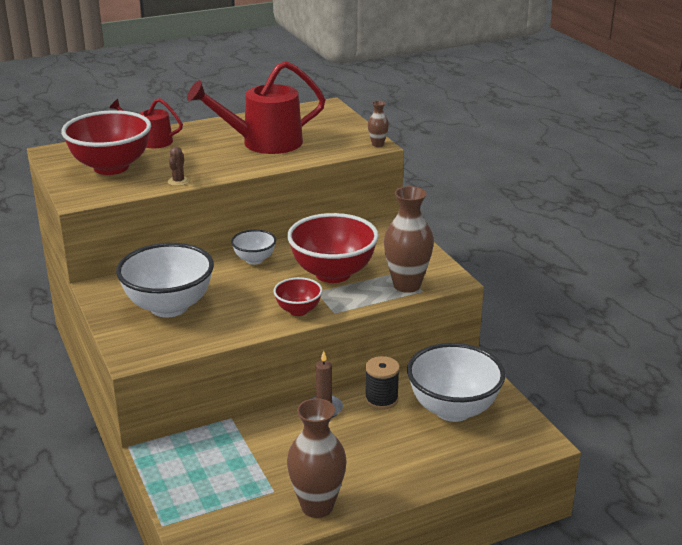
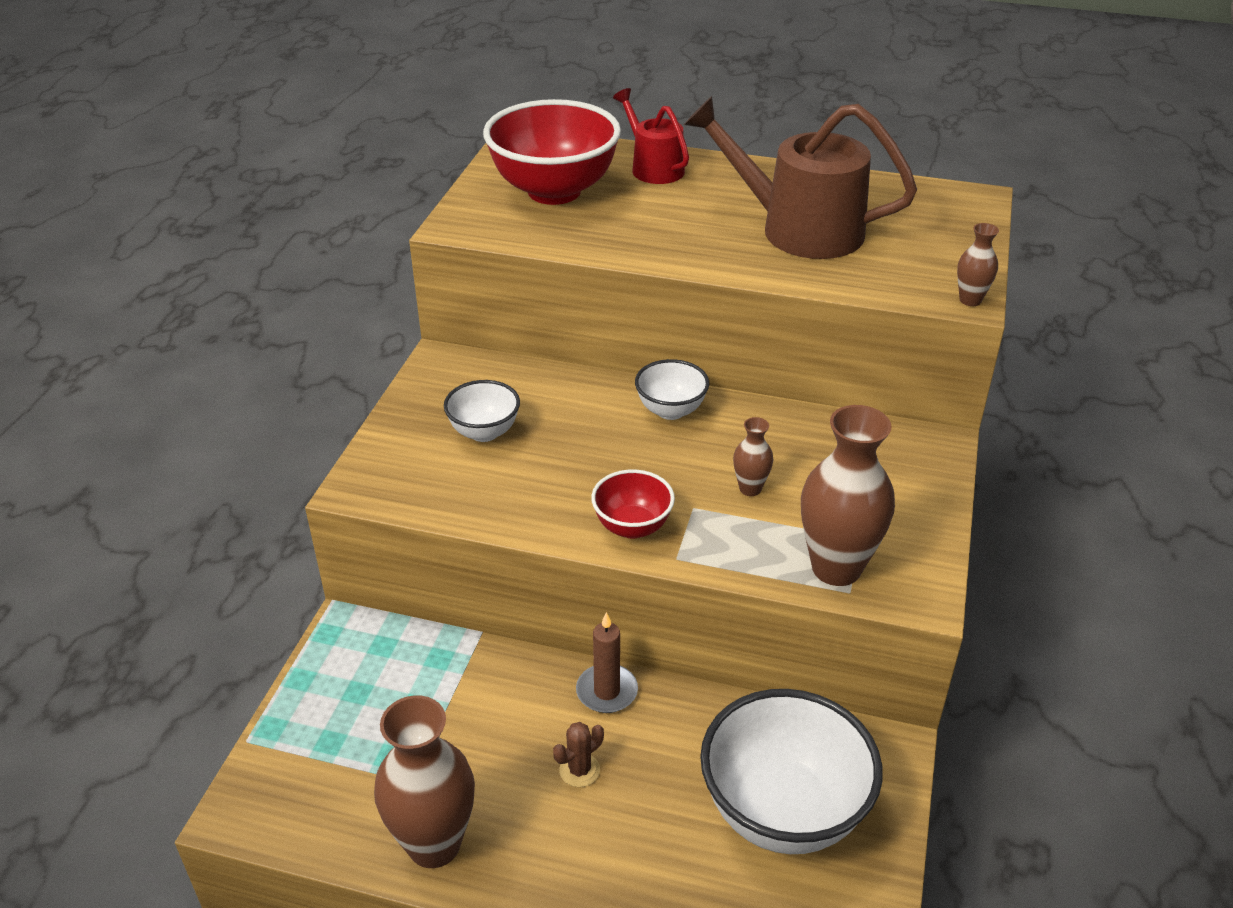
camera: 40 degrees right, 10 degrees up
white bowl [116,243,214,317] -> white bowl [444,380,520,442], size x0.51
brown cactus [168,147,189,186] -> brown cactus moved to [553,722,604,787]
red watering can [187,61,325,154] -> brown watering can [684,96,917,259]
red bowl [287,213,379,283] -> brown vase [733,417,773,496]
black spool [365,356,400,410] -> none

